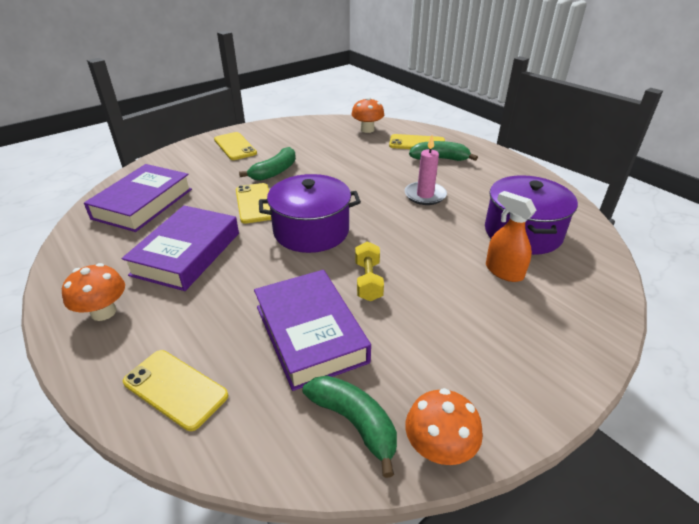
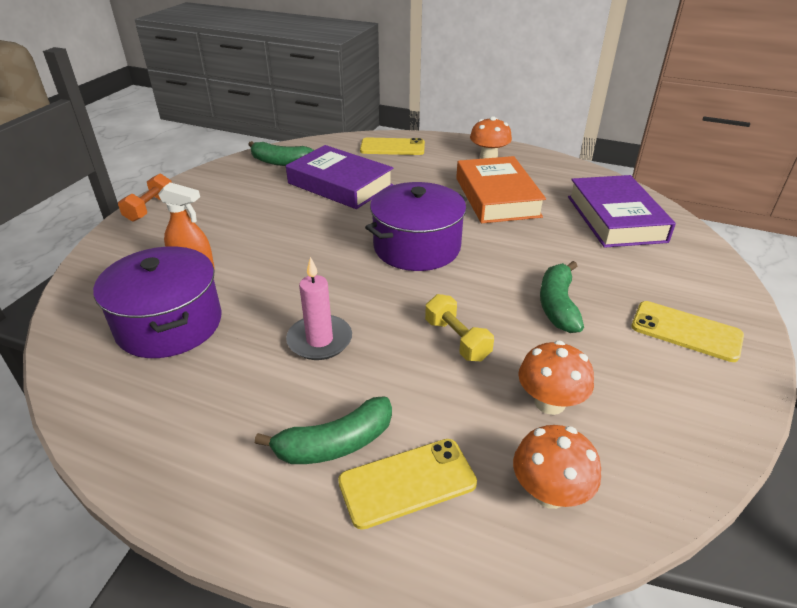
camera: 150 degrees right, 0 degrees up
purple book [122,205,239,291] -> orange book [456,156,546,223]
yellow phone [236,183,271,224] -> none
yellow dumbbell [355,241,384,301] -> yellow dumbbell moved to [425,294,494,361]
orange mushroom [405,388,483,465] -> orange mushroom moved to [518,340,594,415]
none -> orange dumbbell [118,174,172,222]

